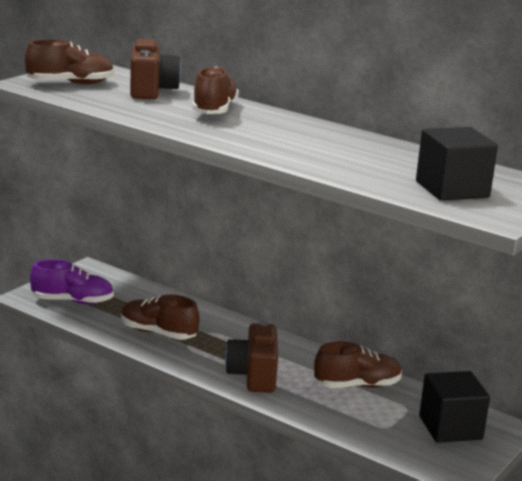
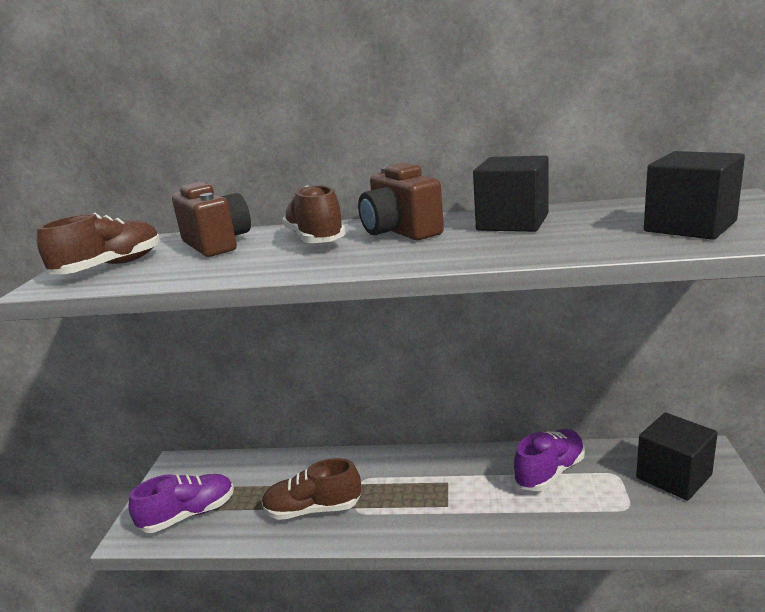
camera: 25 degrees left, 0 degrees up
brown camera [225,321,278,393] -> brown camera moved to [358,163,444,240]
brown shoe [314,342,402,388] -> purple shoe [514,429,585,491]
none -> black cube [473,155,548,232]

